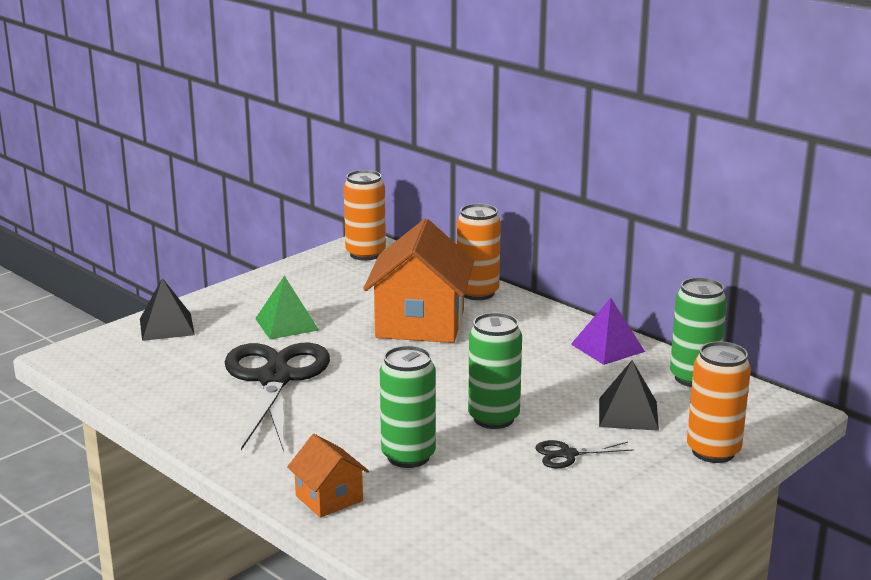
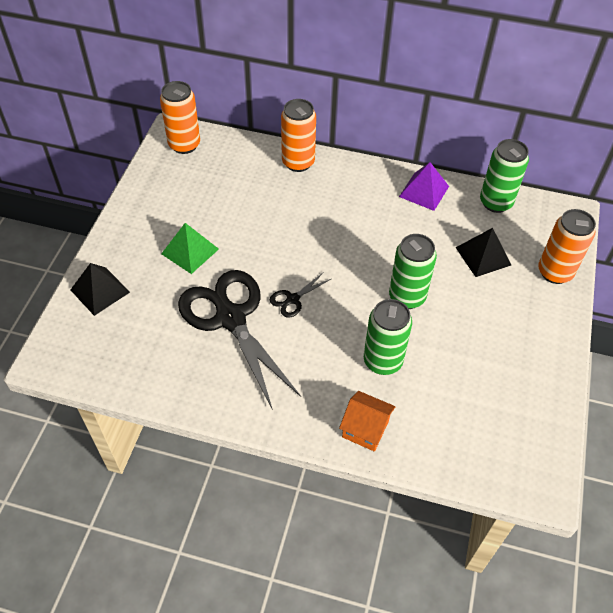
camera: 30 degrees left, 30 degrees up
orange house [363,219,474,343] -> none
black scissors [535,440,634,469] -> black scissors moved to [270,272,331,317]

